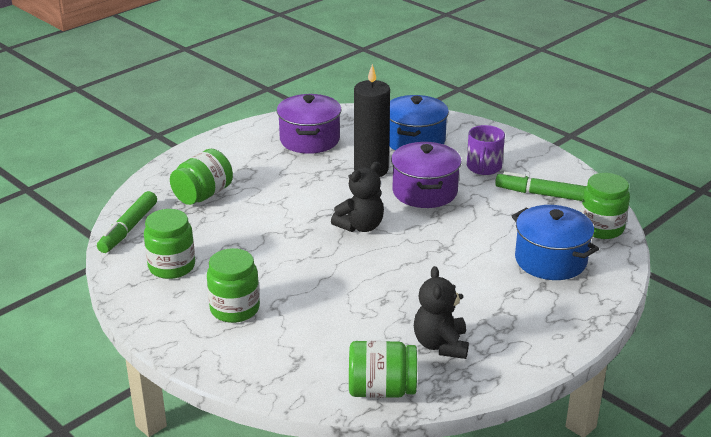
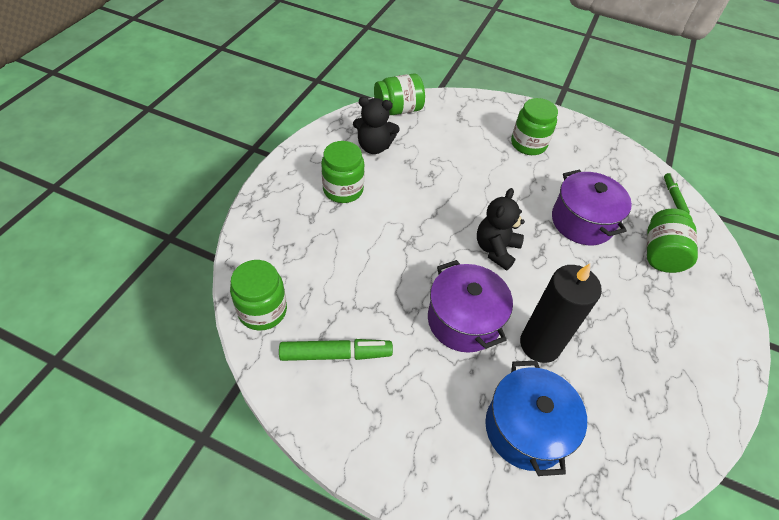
camera: 155 degrees right, 20 degrees up
green marker [97,191,157,253] -> green marker [664,173,690,213], size x0.62
green jar [144,209,195,279] -> green jar moved to [321,141,365,203]
purple pot [277,94,341,154] -> purple pot moved to [552,170,632,245]
black teddy bear [414,266,469,359] -> black teddy bear turned 120 degrees clockwise [353,97,400,154]
purple mug [467,125,505,175] -> none
blue pot [512,205,599,280] -> none

